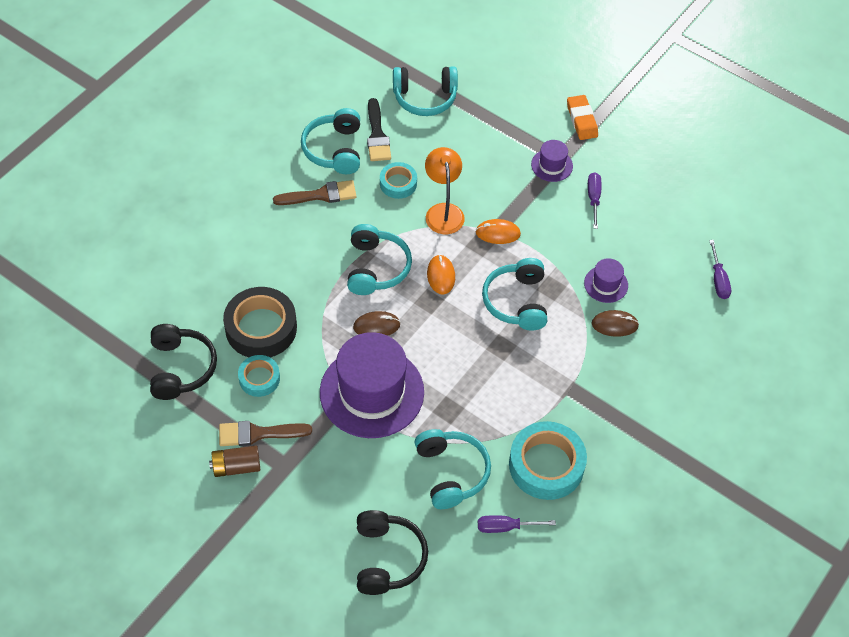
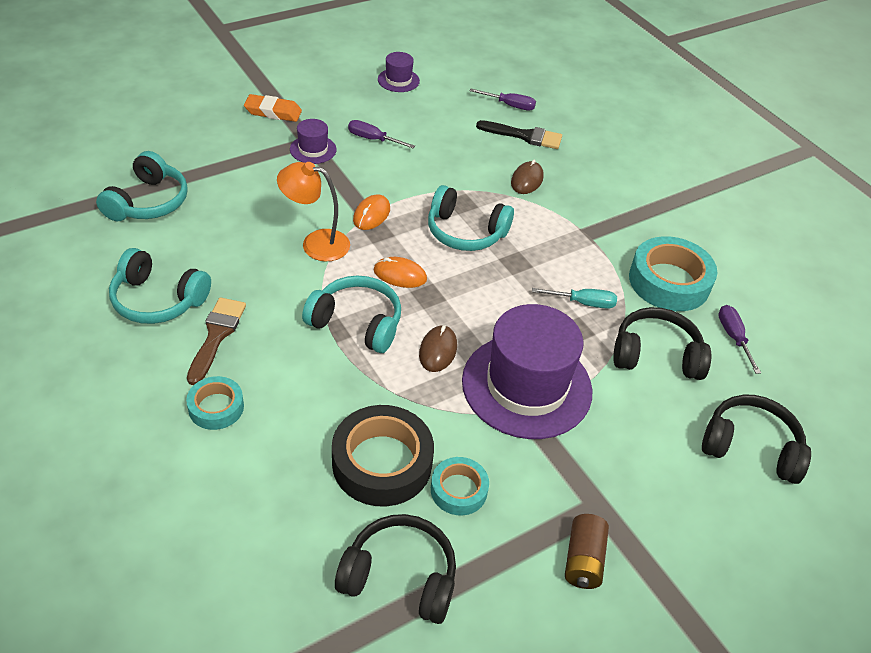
camera: 70 degrees left, 10 degrees down
brown brush [219,421,312,446] -> none
black brush [367,98,391,161] -> black brush moved to [476,120,562,149]
turquoise tape [380,162,417,199] -> turquoise tape moved to [186,376,244,430]
turquoise headphones [415,429,491,509] -> black headphones [613,307,711,380]
purple screwdriver [478,515,556,533] -> purple screwdriver turned 150 degrees clockwise [718,305,761,374]
purple hat [584,258,628,303] -> purple hat moved to [378,52,420,92]
none -> turquoise screwdriver [532,288,617,309]

